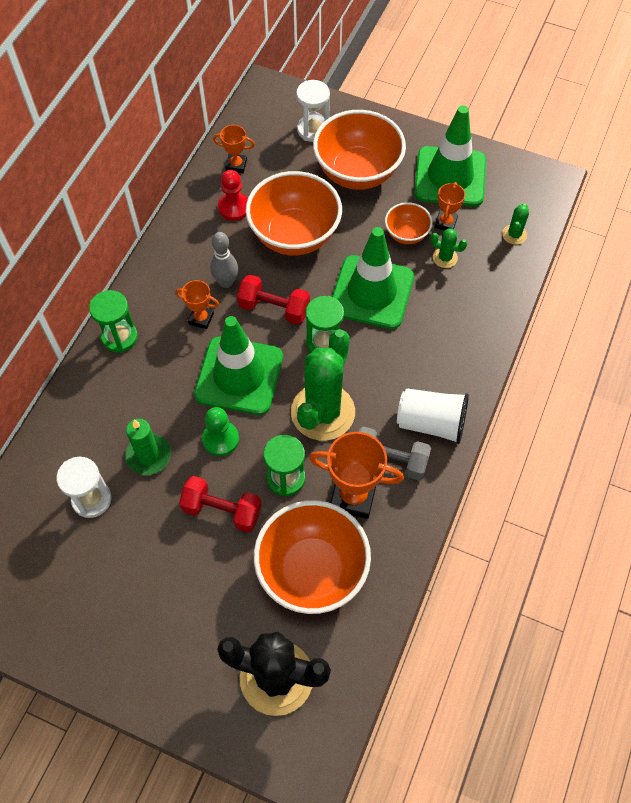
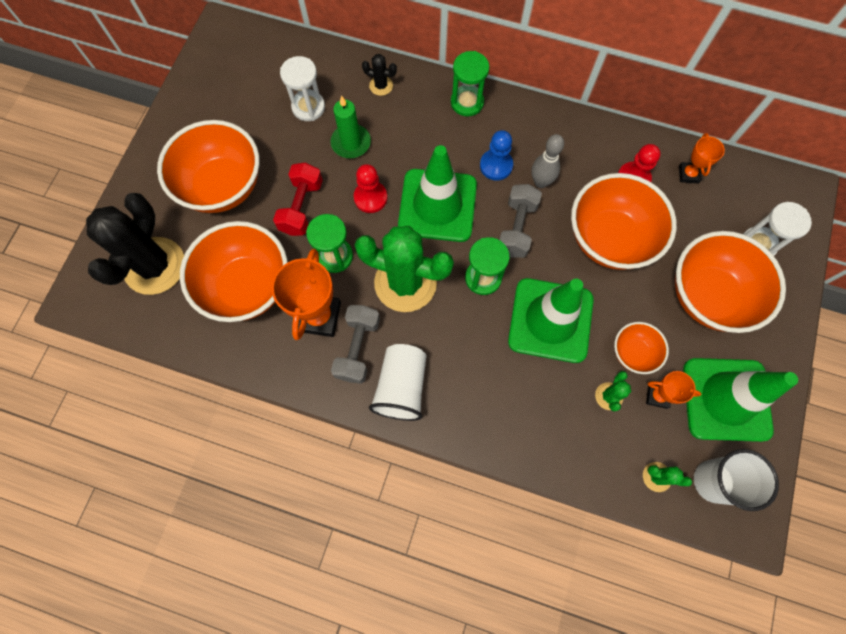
camera: 85 degrees right, 10 degrees up
orange trophy [175,280,219,329] -> blue pawn [480,130,513,181]
green pawn [202,407,239,456] -> red pawn [354,164,388,213]
red dumbbell [237,275,310,325] -> grey dumbbell [499,184,542,258]
none -> orange bowl [157,120,259,213]
none -> black cactus [362,54,397,96]
none -> white cup [694,449,779,511]

